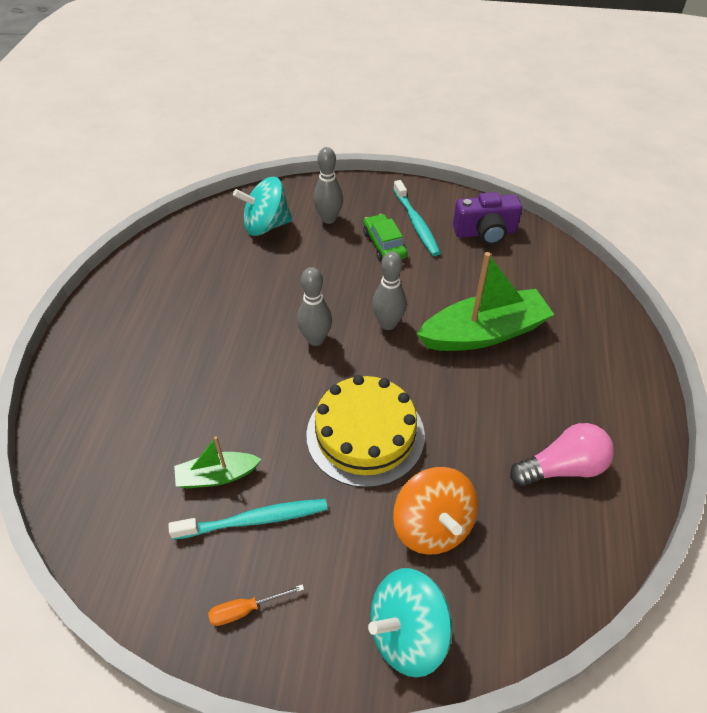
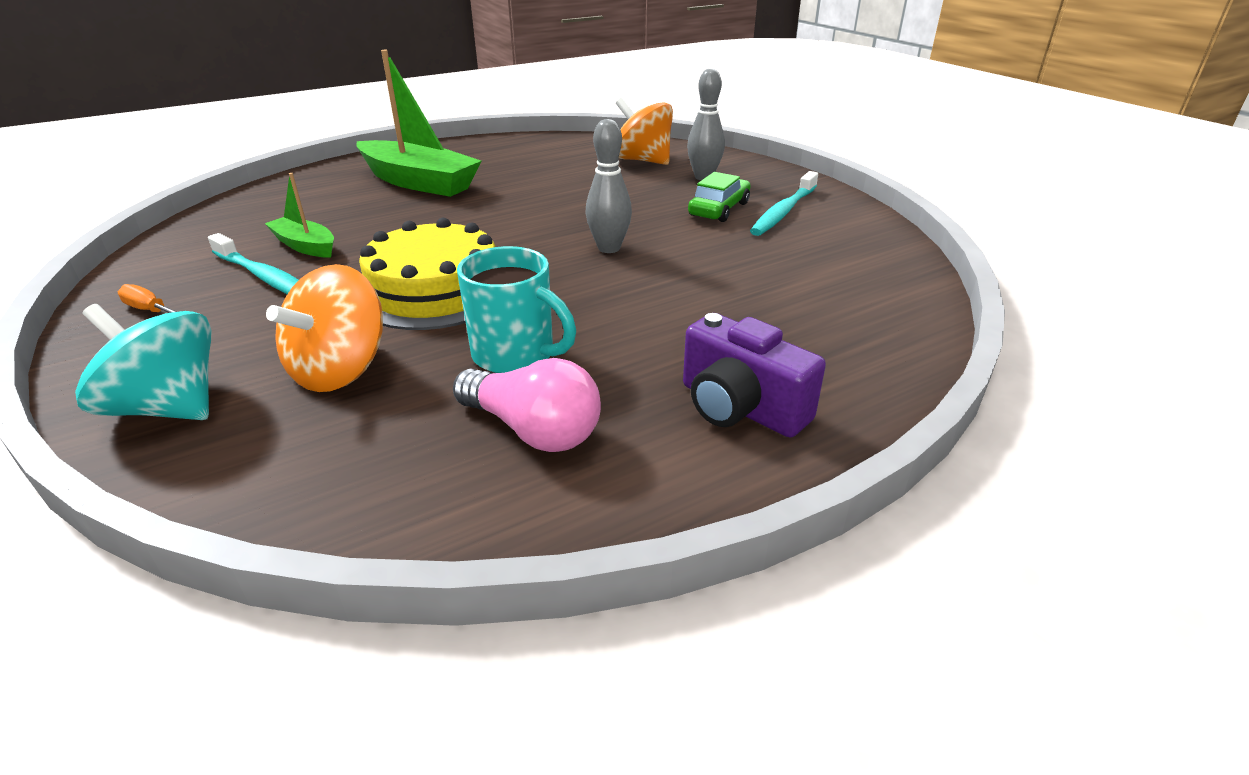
camera: 50 degrees right, 15 degrees down
turquoise spinning top [233,177,292,236] -> orange spinning top [616,98,673,165]
grey bowling pin [297,267,332,346] -> none
green boat [416,252,554,351] -> green boat moved to [356,50,481,197]
purple camera [453,192,522,245] -> purple camera moved to [683,313,826,438]
none -> turquoise mug [457,246,576,373]

